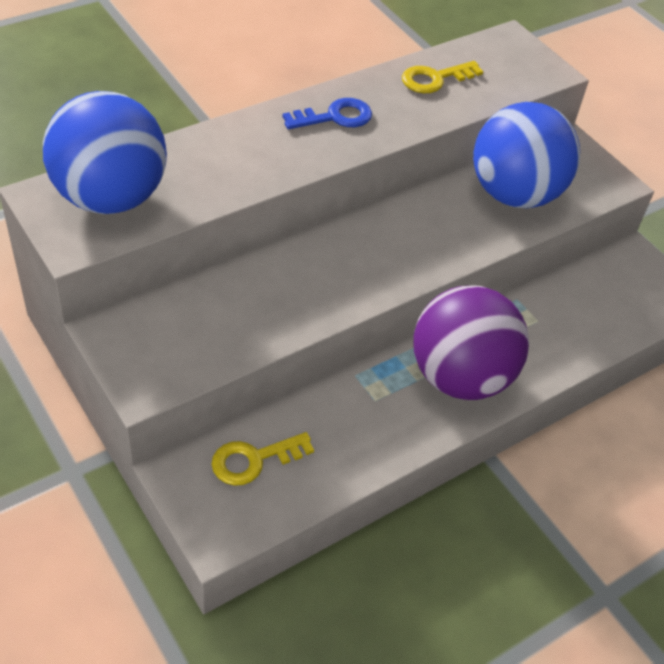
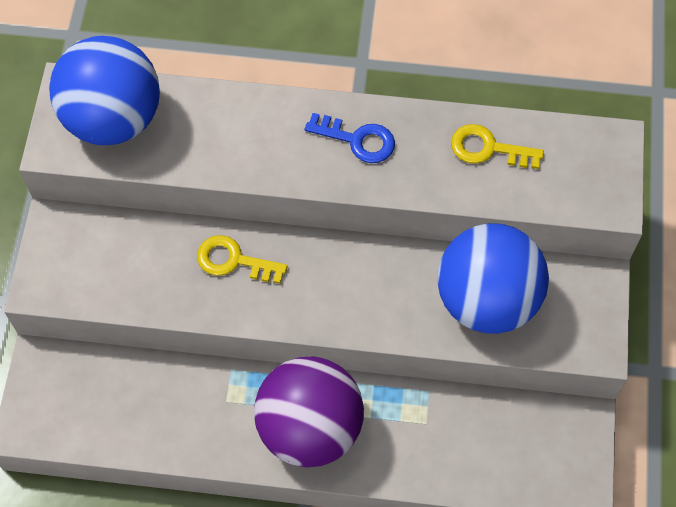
camera: 45 degrees right, 15 degrees up
yellow key [211,432,314,486] -> yellow key moved to [197,235,288,284]

